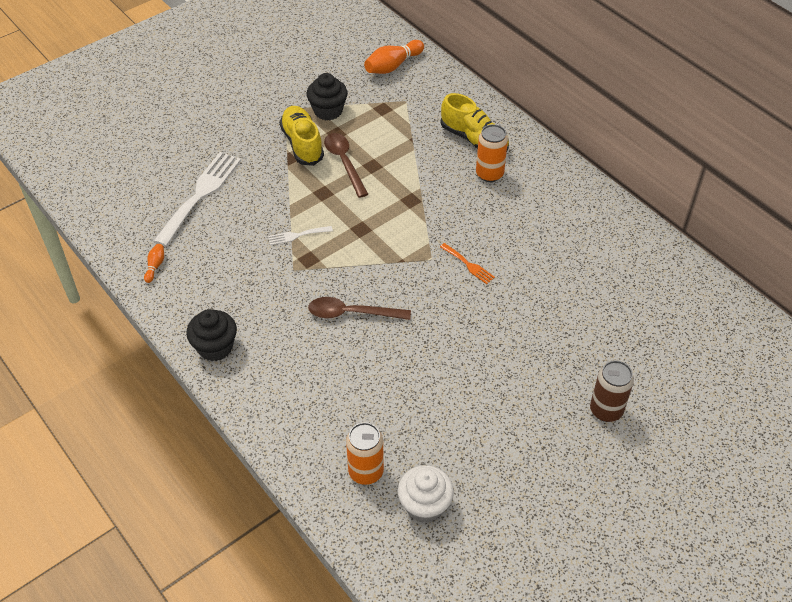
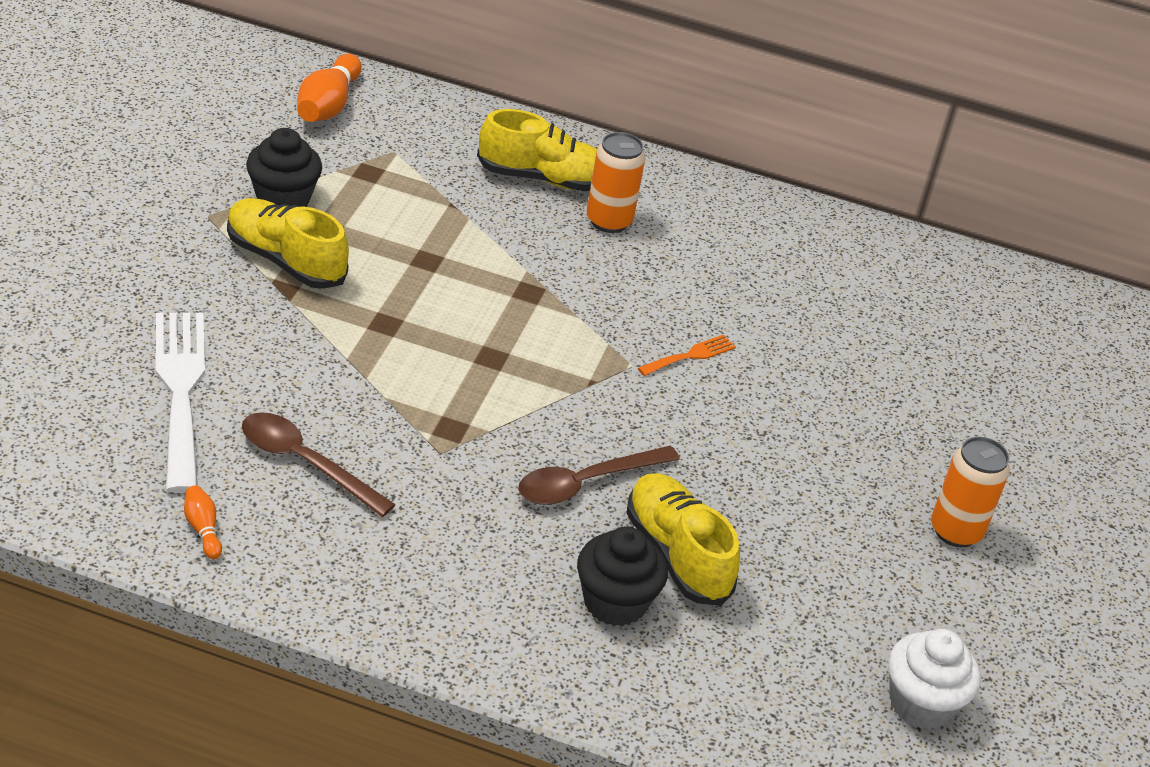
camera: 40 degrees left, 10 degrees down
black cupcake [186,309,237,361] -> black cupcake moved to [577,526,668,626]
white fork [268,226,333,245] -> none
brown spoon [324,133,368,198] -> brown spoon moved to [242,412,396,517]
orange can [346,422,384,485] -> orange can moved to [931,437,1010,547]
orange fork [440,243,495,284] -> orange fork turned 45 degrees counterclockwise [638,335,736,376]
brown can [590,360,634,422] -> none
none -> yellow shoe [626,473,740,606]

